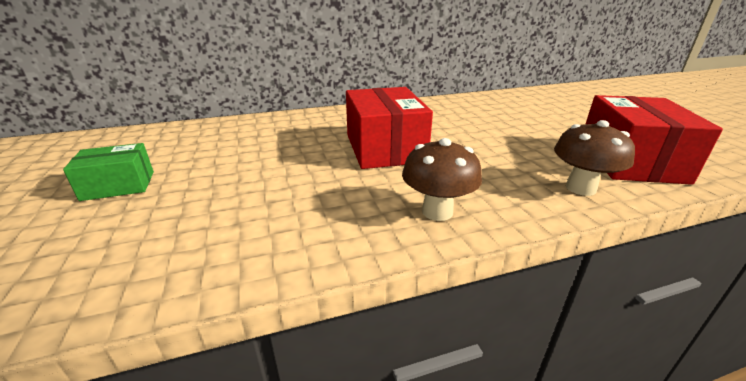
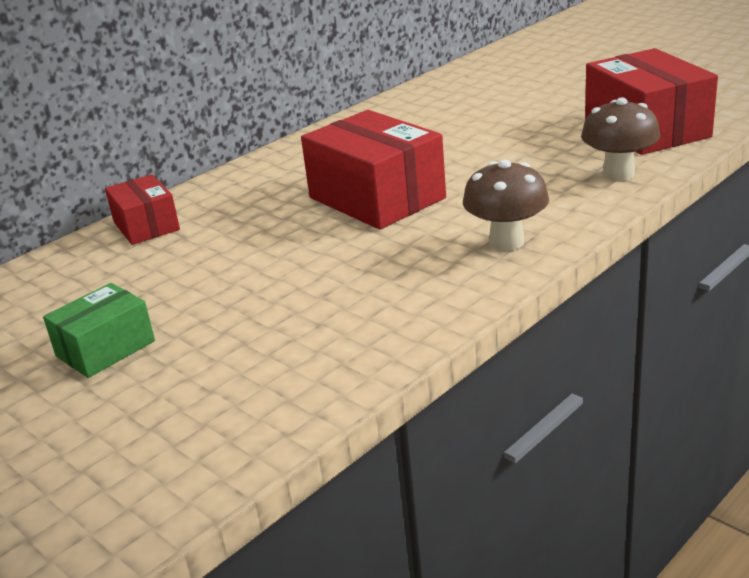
camera: 25 degrees left, 0 degrees up
none -> red box [105,174,180,245]

